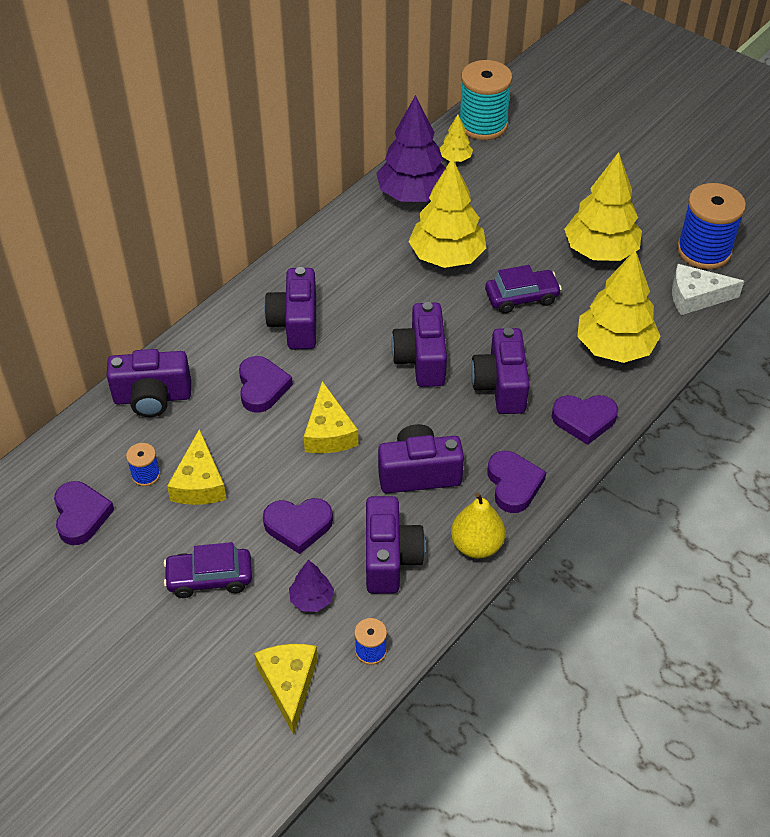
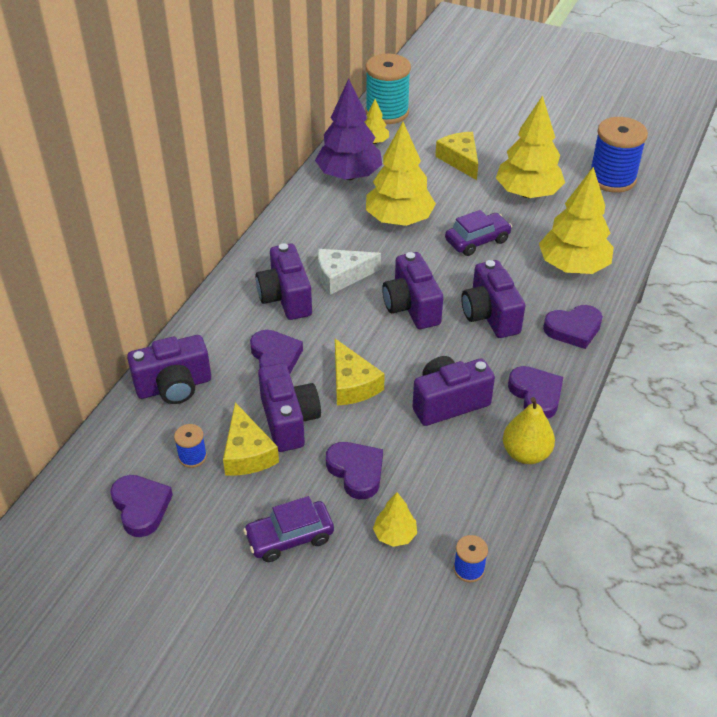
camera: 15 degrees left, 5 degrees down
yellow cheese [254,644,318,735] -> yellow cheese moved to [435,132,478,180]
purple heart [263,498,333,554] -> purple heart turned 105 degrees counterclockwise [326,442,383,499]
purple tree [289,560,334,612] -> yellow tree [373,492,417,547]
purple camera [366,496,425,594] -> purple camera moved to [258,363,321,452]
white cheese [672,264,744,315] -> white cheese moved to [318,249,381,295]

